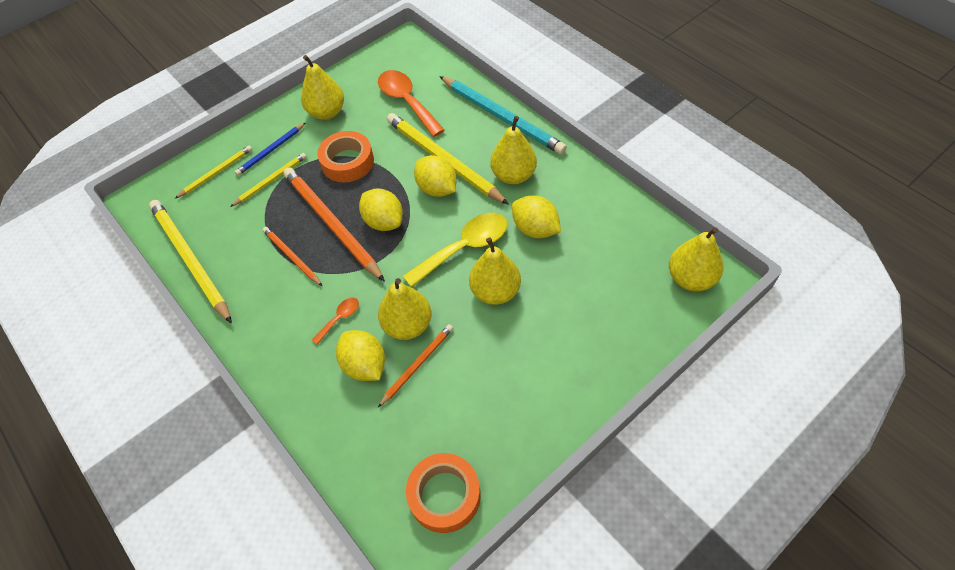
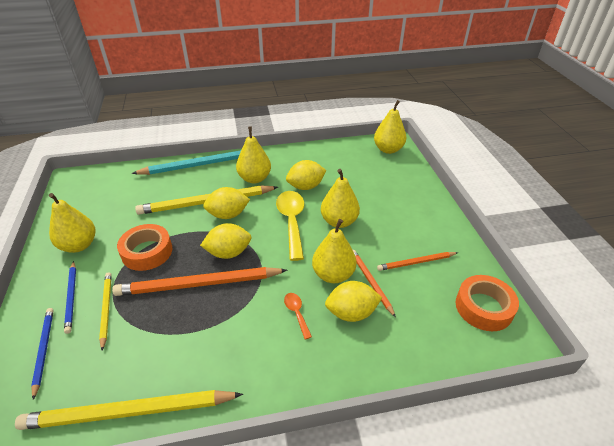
camera: 65 degrees left, 15 degrees down
yellow pencil [175,145,252,198] -> blue pencil [31,308,54,400]
orange pencil [262,227,322,286] -> orange pencil moved to [377,252,458,271]
orange spoon [378,70,445,137] -> none

